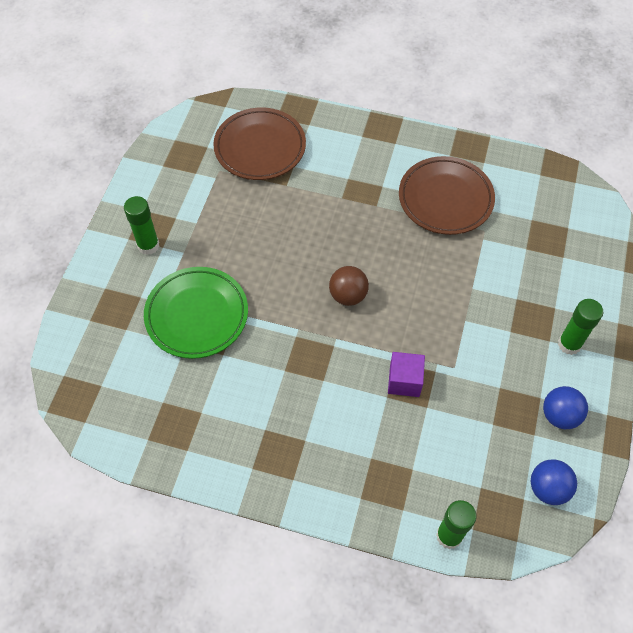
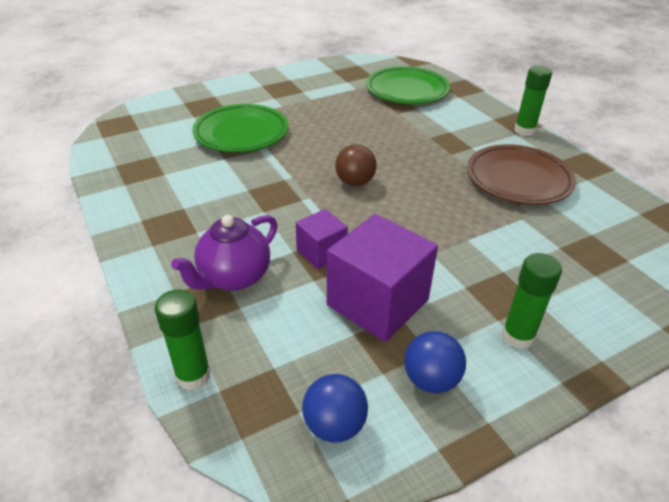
camera: 45 degrees right, 20 degrees down
green glue stick [124,196,160,255] -> green glue stick moved to [514,66,552,136]
brown plate [213,108,306,180] -> green plate [366,66,450,104]
none -> purple teapot [171,215,278,291]
none -> purple cube [327,214,438,342]

